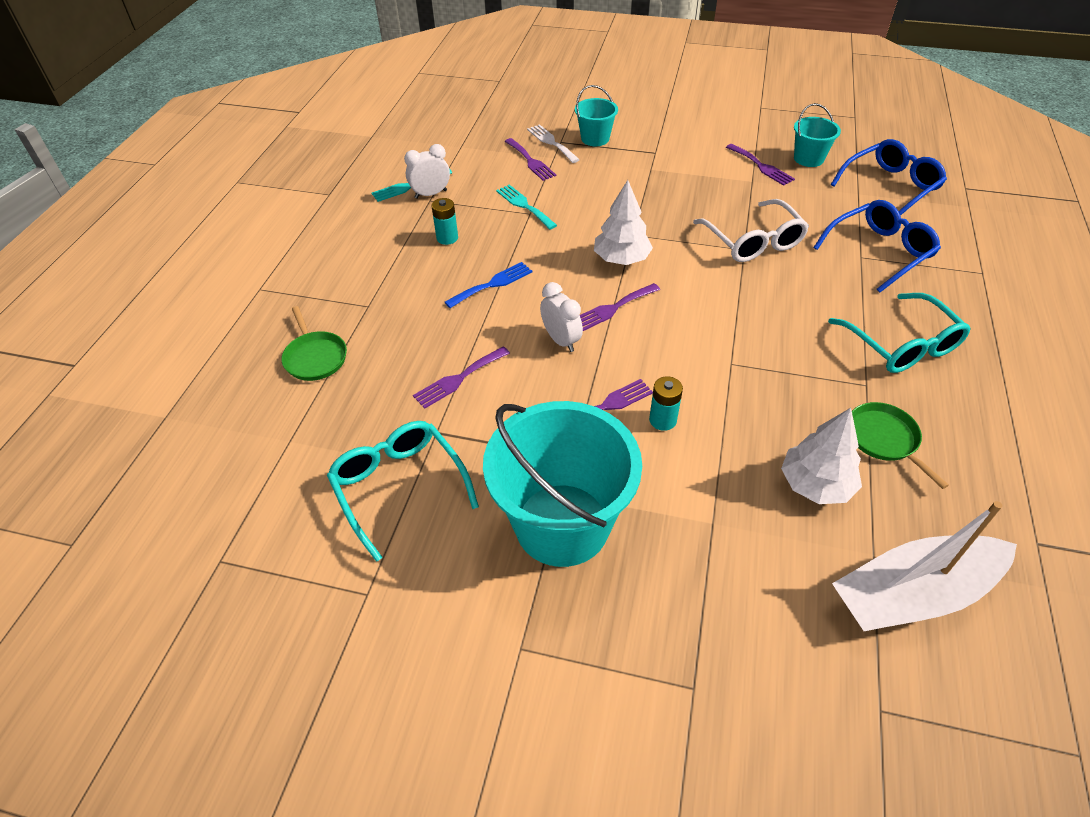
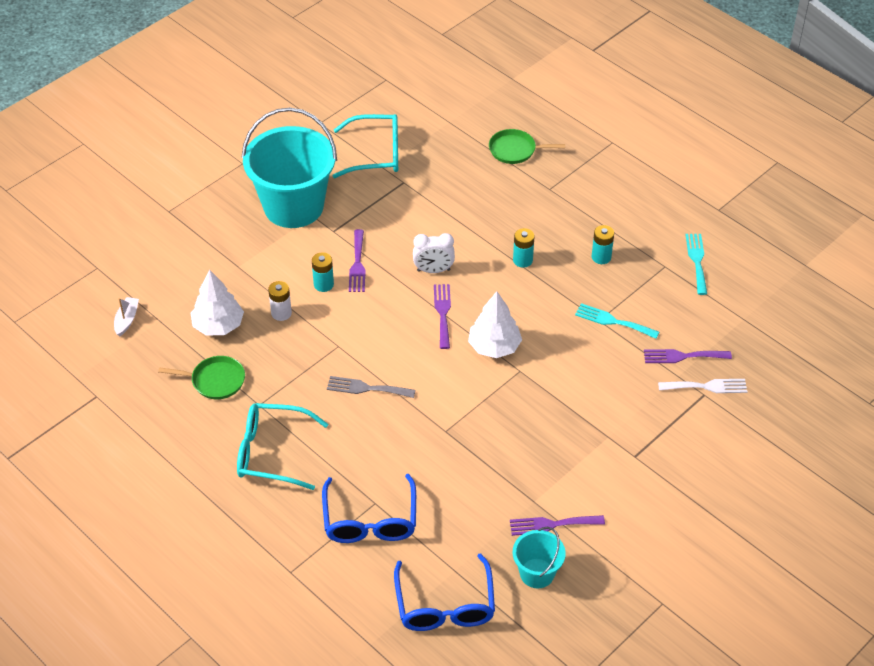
camera: 120 degrees right, 0 degrees up
white clock [404,144,450,199] -> none
purple fork [413,347,510,409] -> none
blue fork [445,262,532,308] -> turquoise battery [513,228,535,268]
turquoise fork [496,185,557,230] -> turquoise fork turned 150 degrees counterclockwise [575,303,659,339]
turquoise bucket [575,85,618,146] -> none
white glasses [693,199,809,262] -> none
white boat [832,501,1017,631] -> white boat [114,297,139,336], size x0.40
none -> white battery [268,281,292,321]
none -> grey fork [327,376,415,398]

